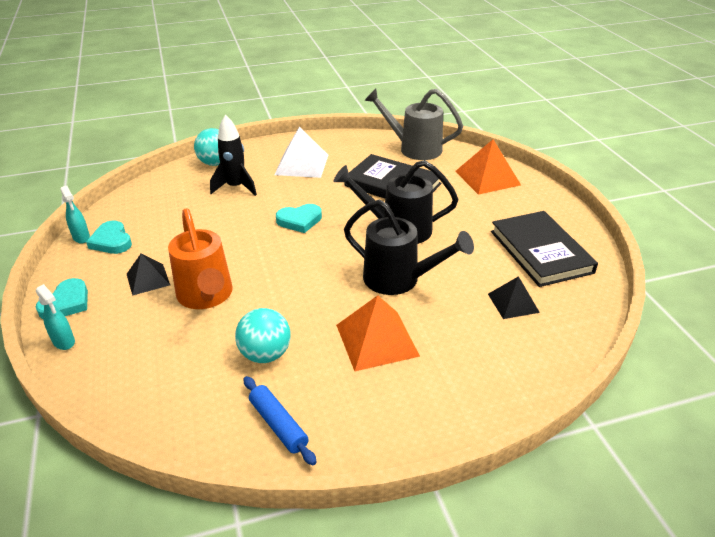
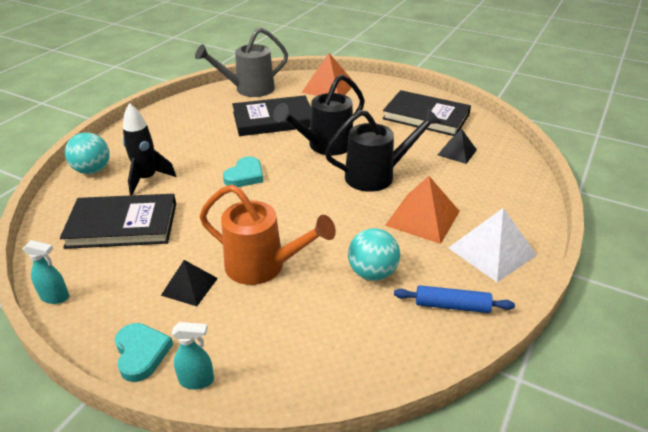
camera: 45 degrees left, 0 degrees up
turquoise heart [86,221,132,254] -> none
white pyramid [275,127,328,178] -> white pyramid moved to [449,208,537,282]
none -> black book [60,194,176,249]

